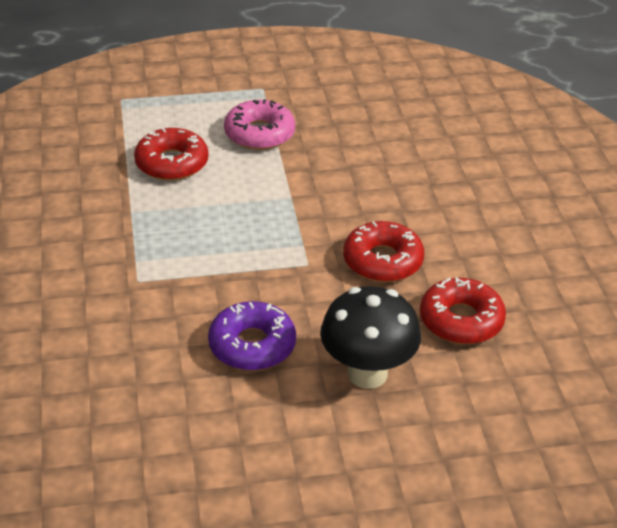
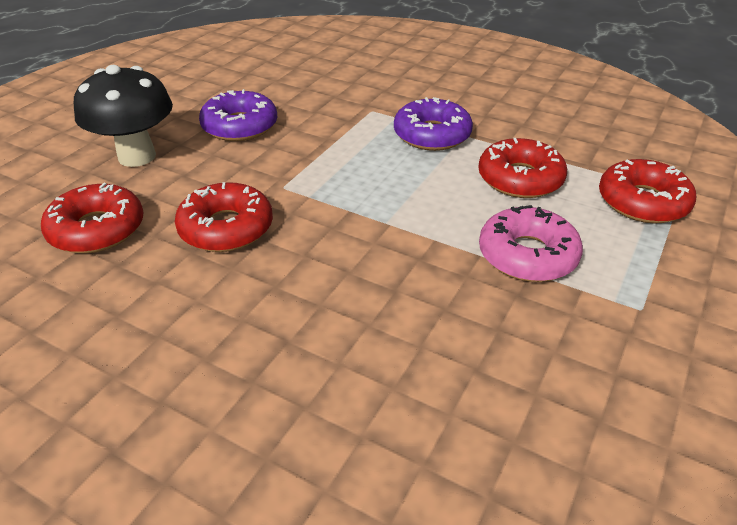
camera: 130 degrees right, 0 degrees up
none -> purple donut [394,97,473,151]
none -> red donut [599,159,696,223]

